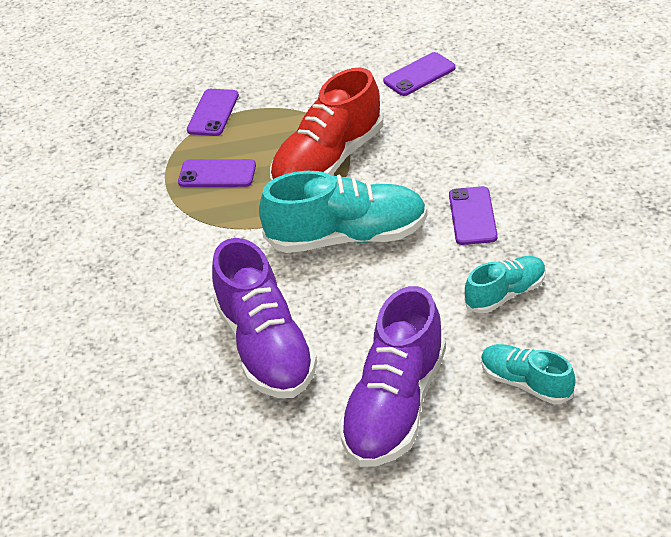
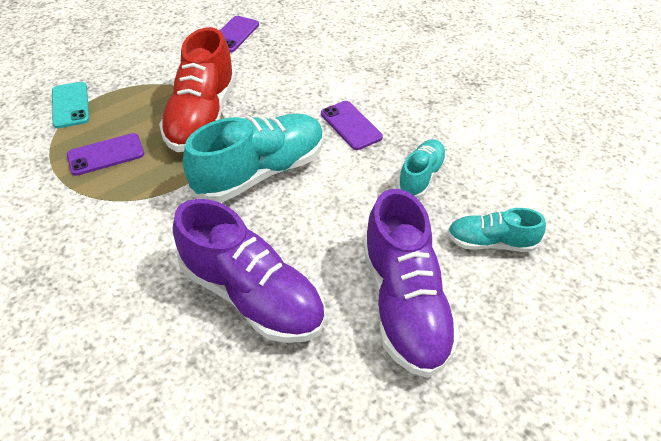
camera: 35 degrees left, 5 degrees up
purple phone [187,89,239,136] -> turquoise phone [52,82,89,128]

